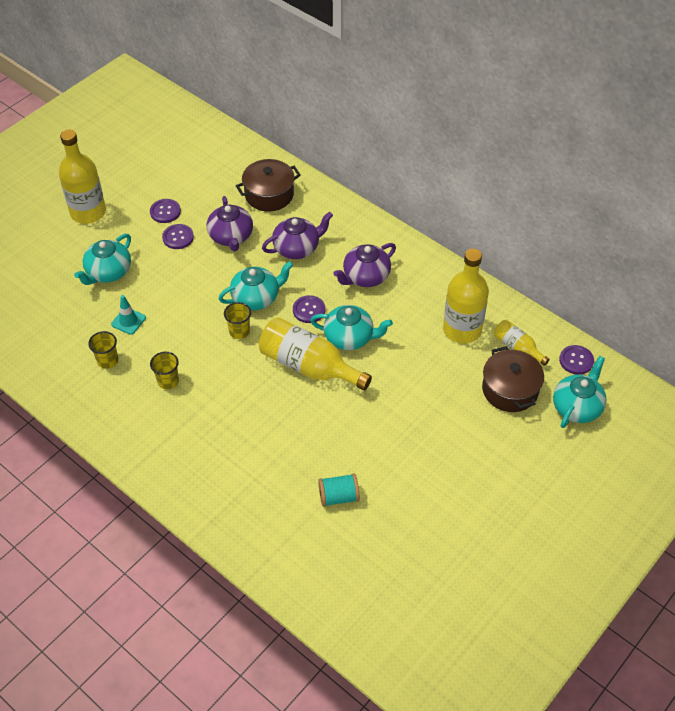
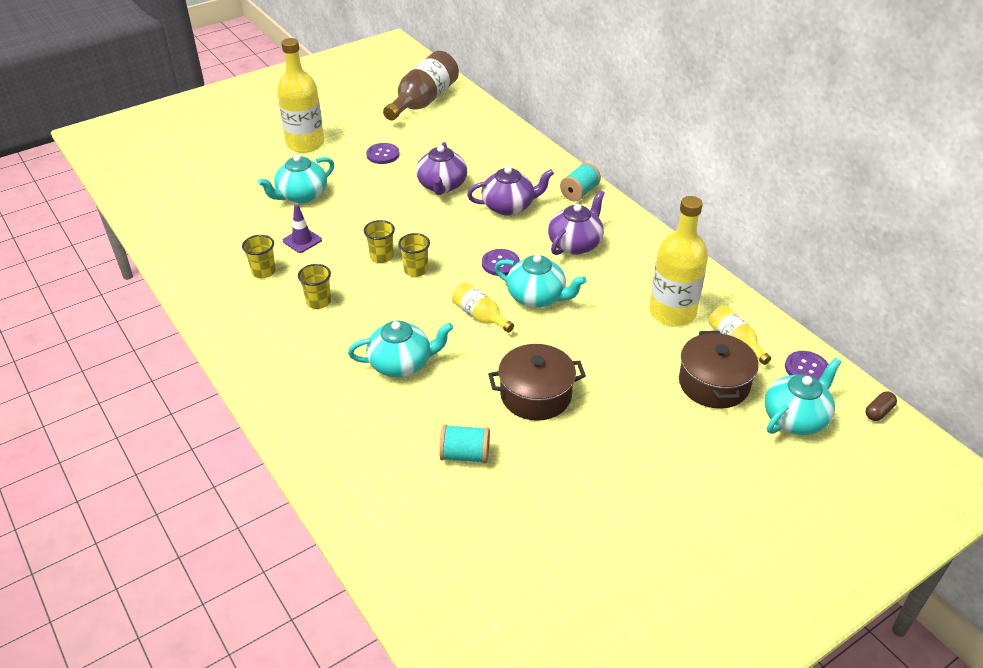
camera: 15 degrees right, 10 degrees down
turquoise traffic cone [111,295,146,335] -> purple traffic cone [283,204,322,253]
purple button [162,224,194,249] -> none
turquoise teapot [218,261,293,310] -> turquoise teapot moved to [348,321,453,377]
brown pot [236,159,301,211] -> brown pot moved to [488,344,586,421]
yellow bottle [259,317,372,391] -> yellow bottle [452,282,514,333], size x0.53
purple teapot [333,243,396,287] -> purple teapot turned 150 degrees clockwise [548,190,604,255]
none -> yellow cup [364,220,395,263]
none -> brown bottle [383,51,459,121]
none -> turquoise spool [560,163,601,202]
none -> brown capsule [866,391,897,421]

